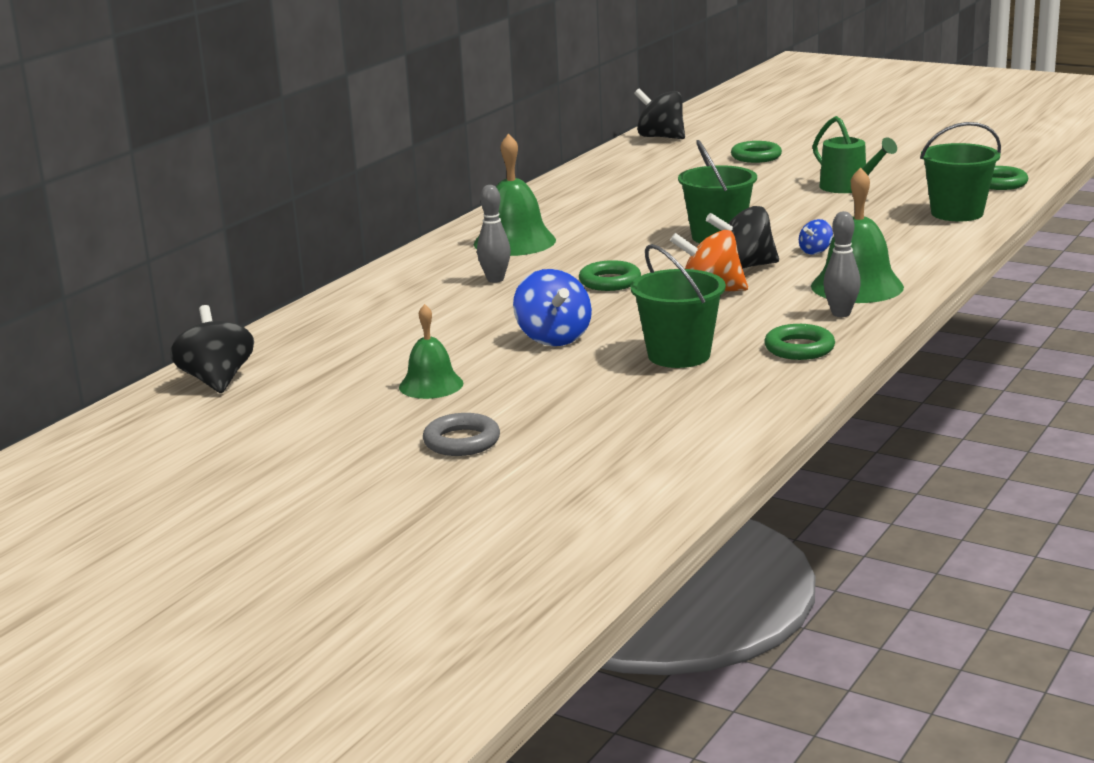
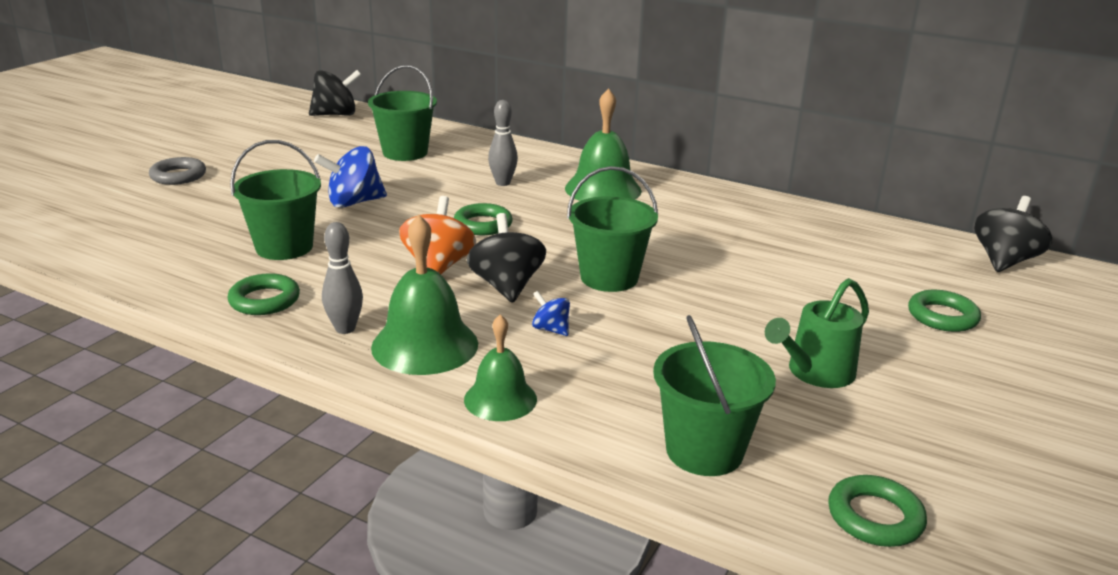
camera: 85 degrees right, 5 degrees up
green bell [399,304,463,399] -> green bell moved to [464,314,537,421]
none -> green bucket [368,65,437,161]

